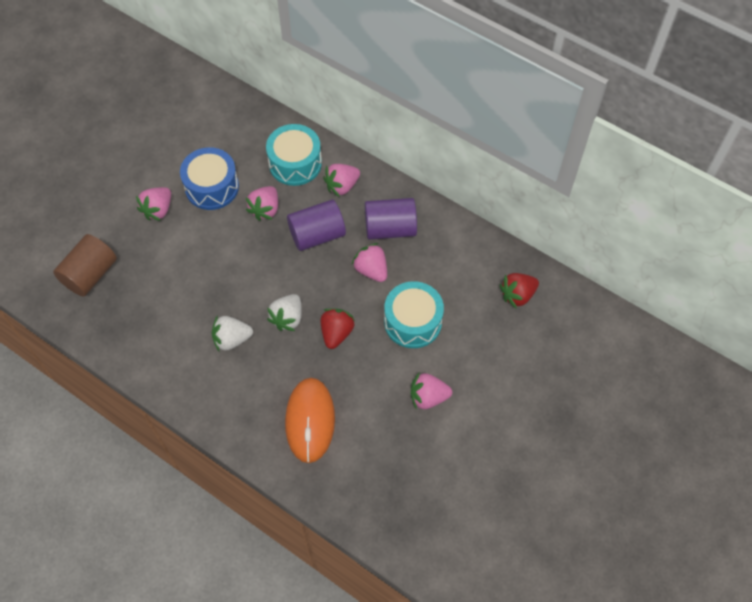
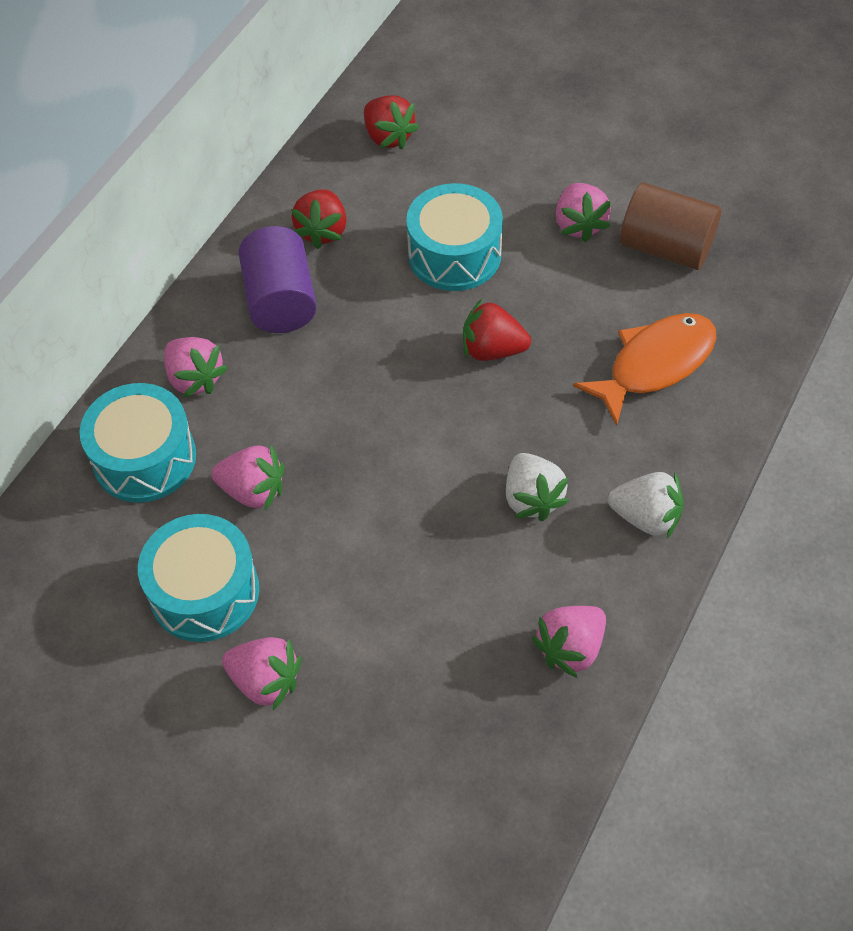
camera: 95 degrees left, 5 degrees down
brown cylinder [53,234,117,297] -> brown cylinder moved to [620,182,721,270]
blue drum [180,147,239,210] -> turquoise drum [138,514,259,642]
white strawberry [267,294,302,331] -> white strawberry moved to [608,472,684,538]
orange mouse [285,378,335,463] -> orange fish [573,313,716,426]
purple cylinder [287,200,346,251] -> none
pink strawberry [352,243,387,282] -> pink strawberry moved to [532,606,606,678]
none -> red strawberry [291,189,346,249]

